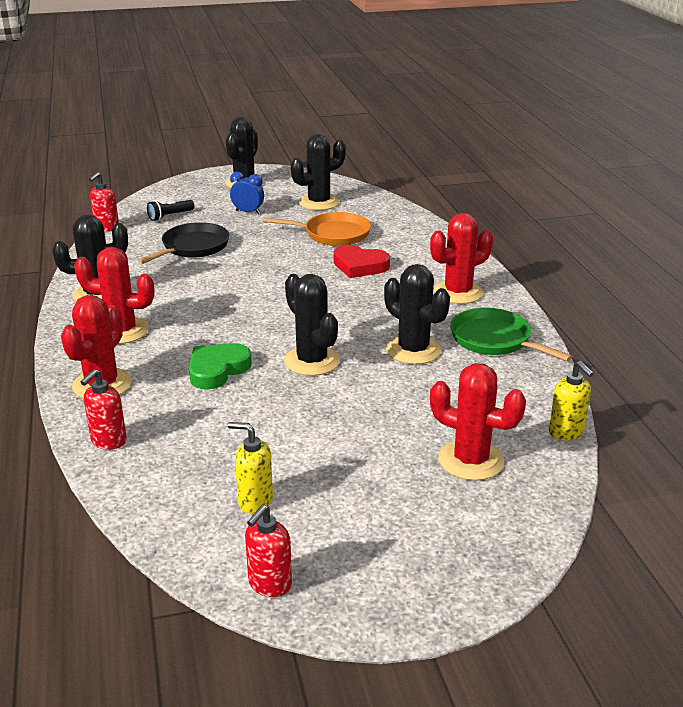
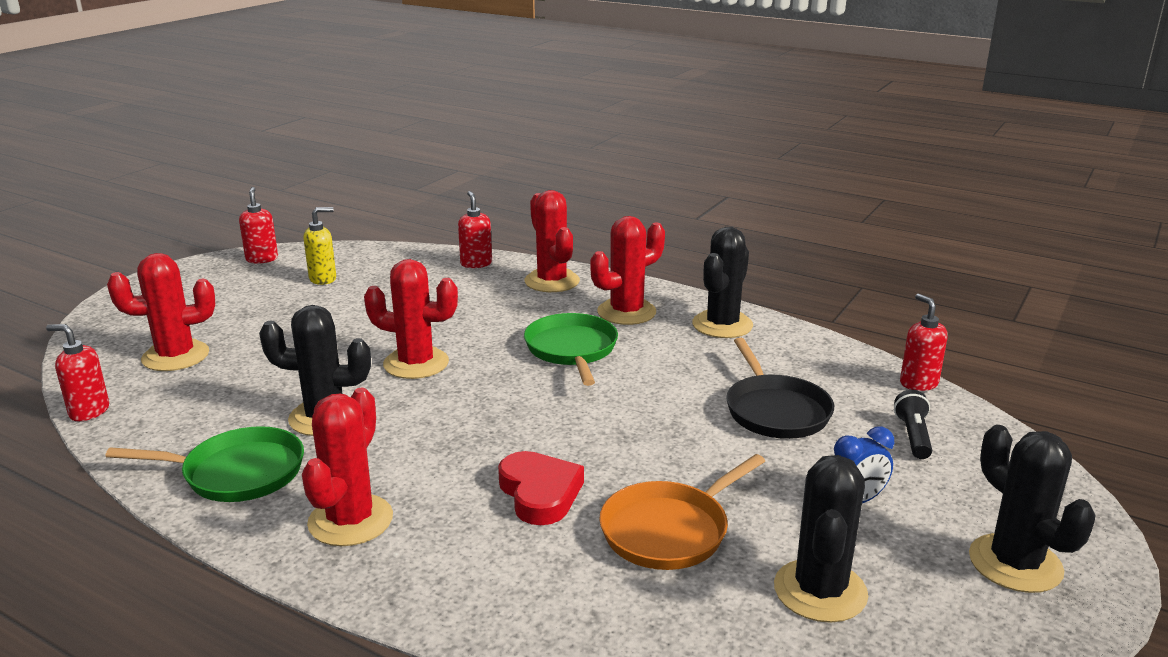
camera: 135 degrees right, 5 degrees down
green heart [189,343,252,389] -> none
black cactus [284,274,340,376] -> red cactus [364,259,458,379]
red heart [334,245,390,278] -> red heart turned 90 degrees clockwise [498,451,584,525]
yellow soap dispenser [549,361,594,441] -> red soap dispenser [46,324,109,421]
none -> green pan [524,313,618,386]

